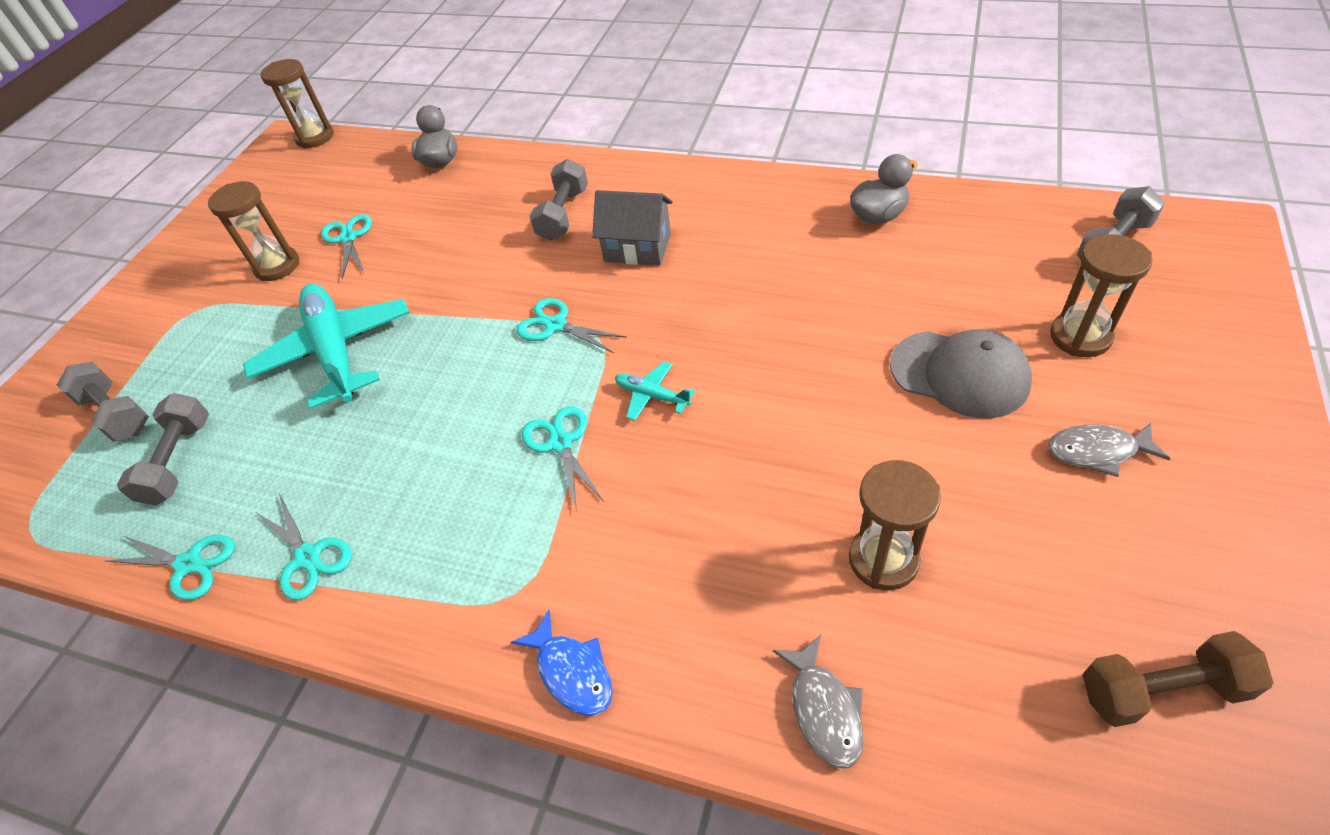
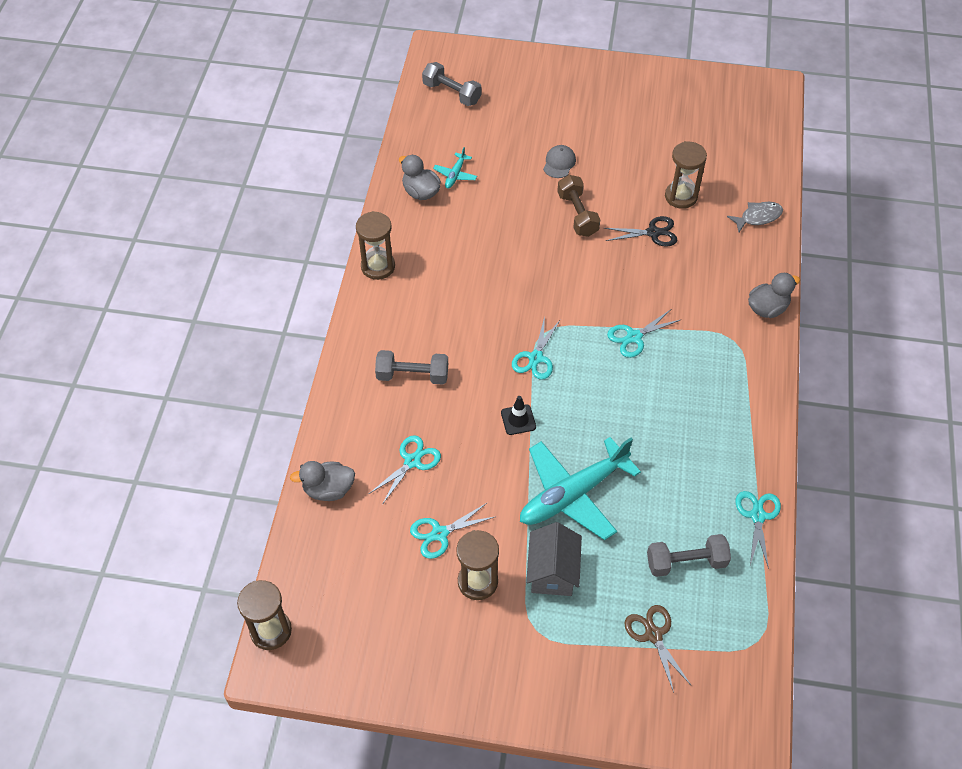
camera: 105 degrees left, 5 degrees up
grey dumbbell [57,362,149,442] -> brown scissors [624,605,691,693]
turquoise scissors [257,494,352,600] -> turquoise scissors moved to [369,435,441,505]
blue fish [511,610,613,716] -> grey duck [748,273,800,318]
grey house [592,190,673,266] -> grey house moved to [526,522,582,596]
turquoise plane [615,361,695,421] -> turquoise plane moved to [433,147,477,189]
grey cap [890,329,1032,418] -> grey cap [543,145,576,178], size x0.55
grey fish [1048,423,1170,477] -> none
brown hourglass [1050,234,1153,357] -> brown hourglass moved to [356,211,395,280]
brown dumbbell [1082,631,1273,727] -> brown dumbbell moved to [557,175,600,237]
none -> black traffic cone [501,396,536,435]
none -> black scissors [604,216,677,247]

